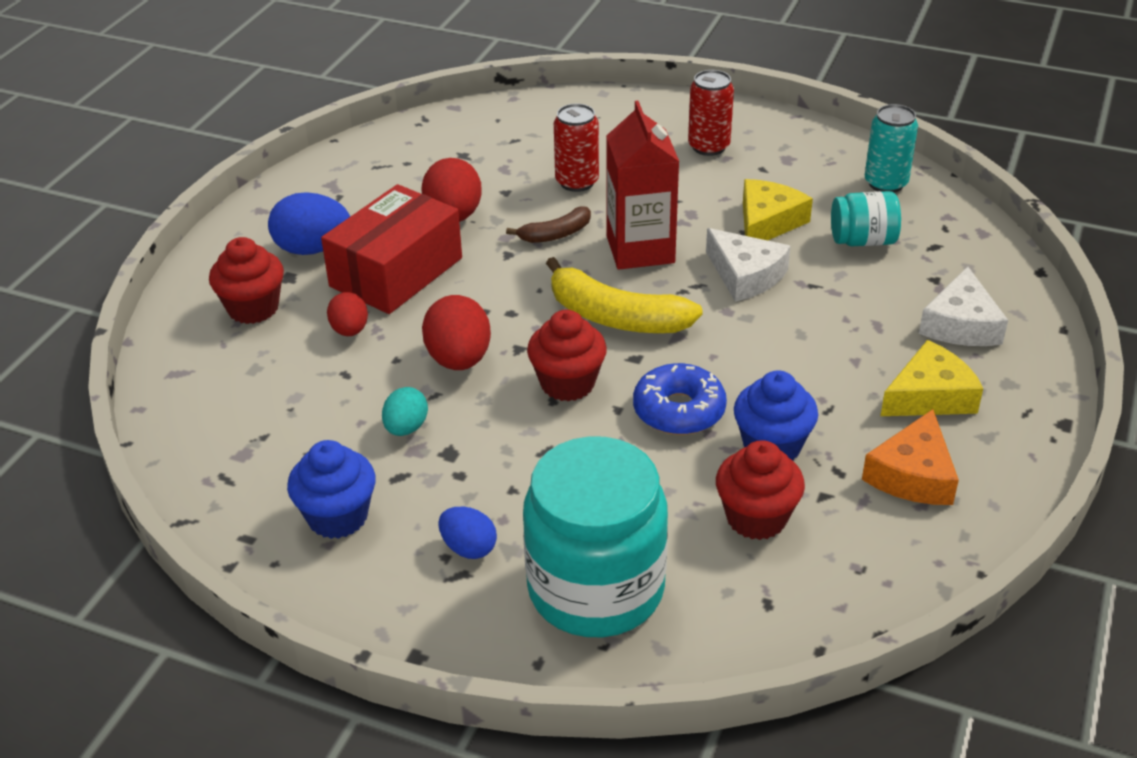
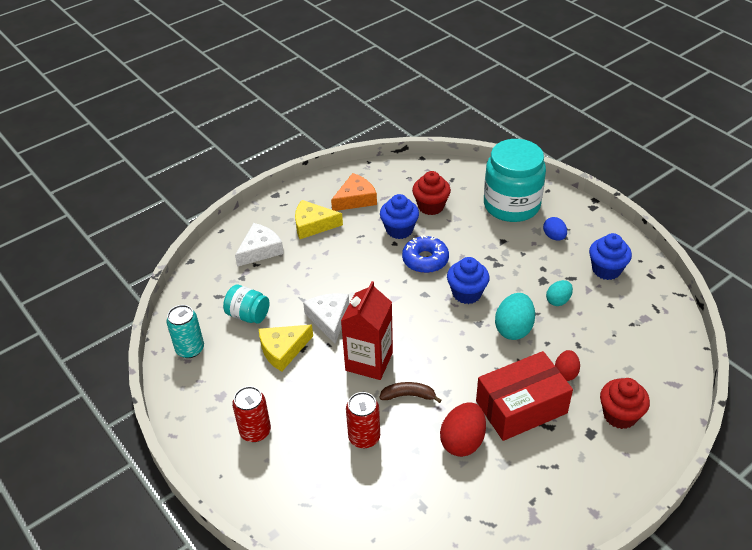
camera: 150 degrees left, 5 degrees up
blue egg [268,192,350,255] -> none
red egg [422,295,491,370] -> turquoise egg [495,293,535,340]
red cupcake [527,310,607,401] -> blue cupcake [447,257,490,304]
yellow banana [546,257,703,333] -> none

